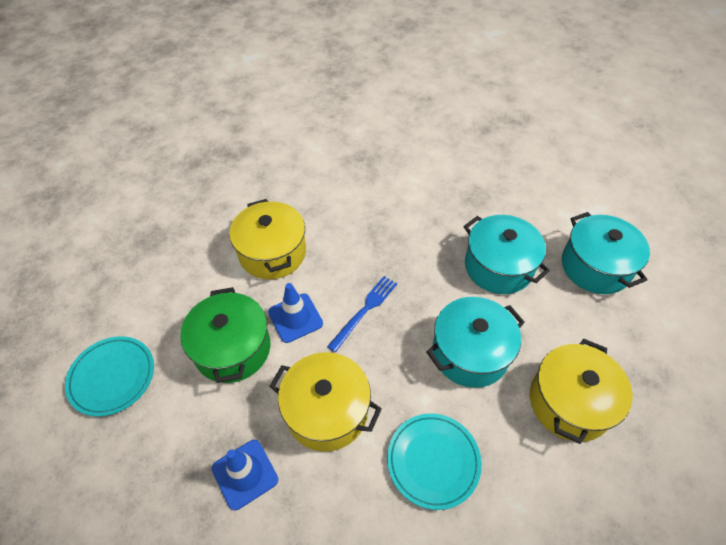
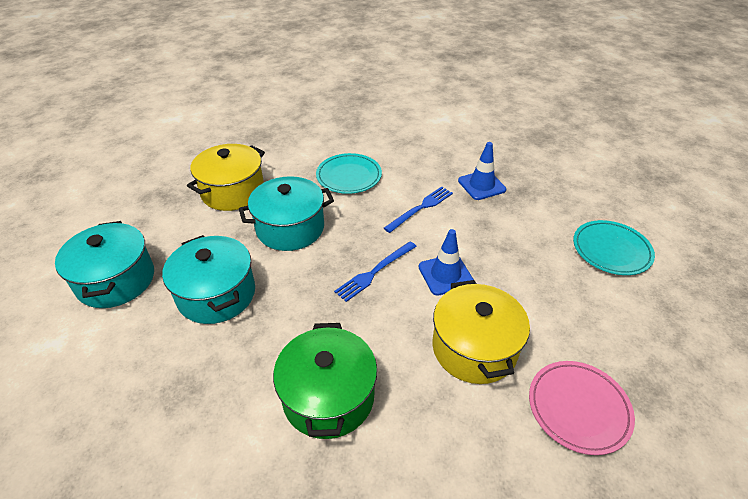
camera: 170 degrees left, 10 degrees down
green pot [180,287,270,383] -> green pot moved to [273,323,377,439]
yellow pot [270,352,382,452] -> blue fork [384,187,453,233]
none -> pink plate [529,361,635,455]

